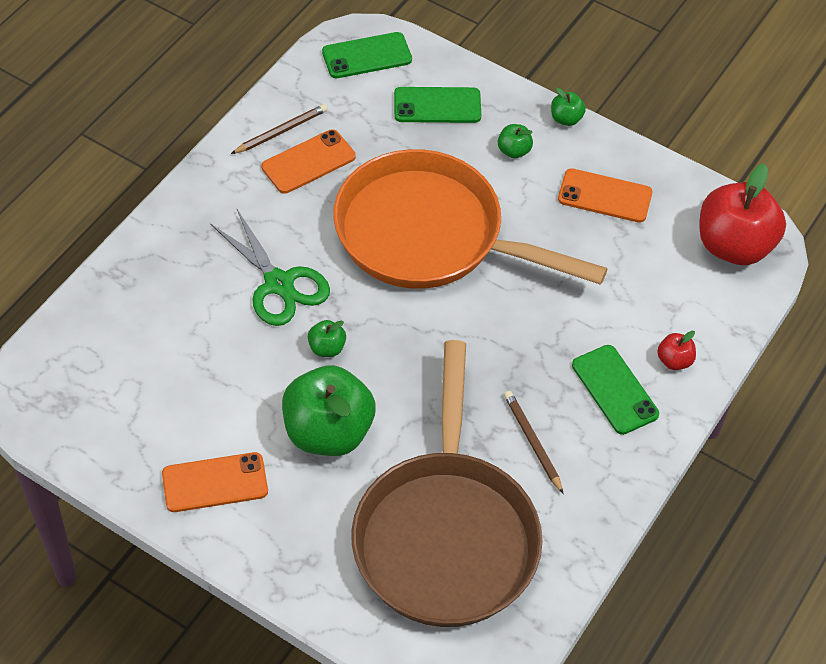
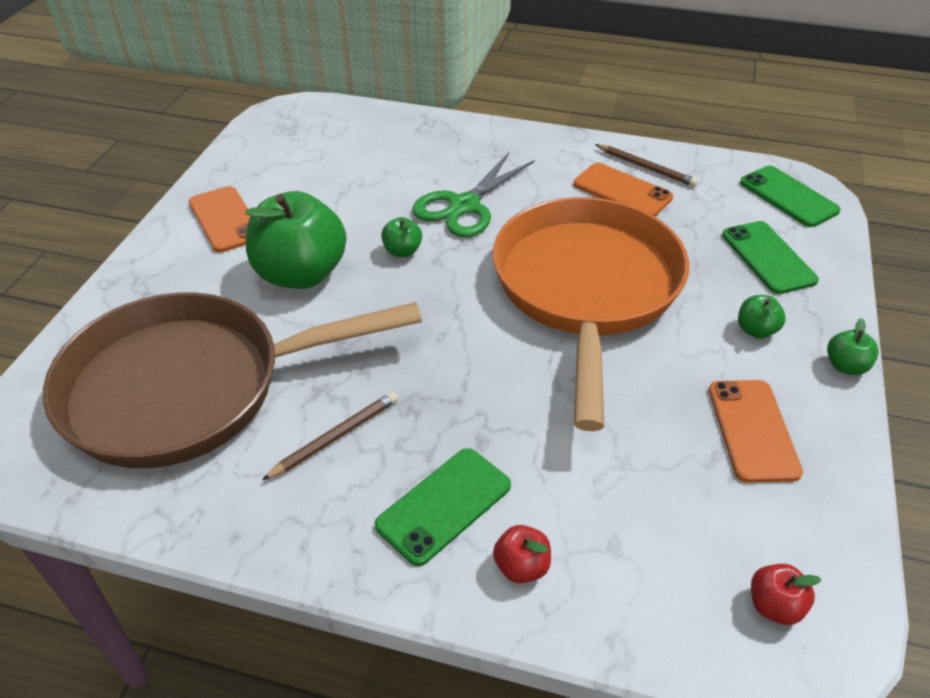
camera: 75 degrees right, 10 degrees down
red apple [699,163,786,265] -> red apple [751,564,821,625], size x0.43

